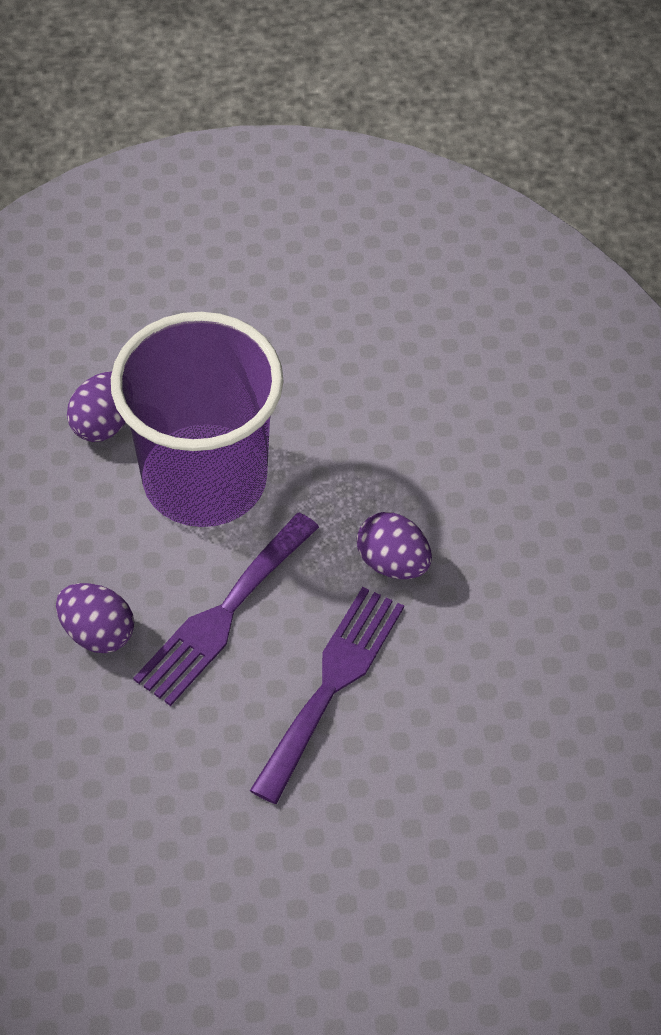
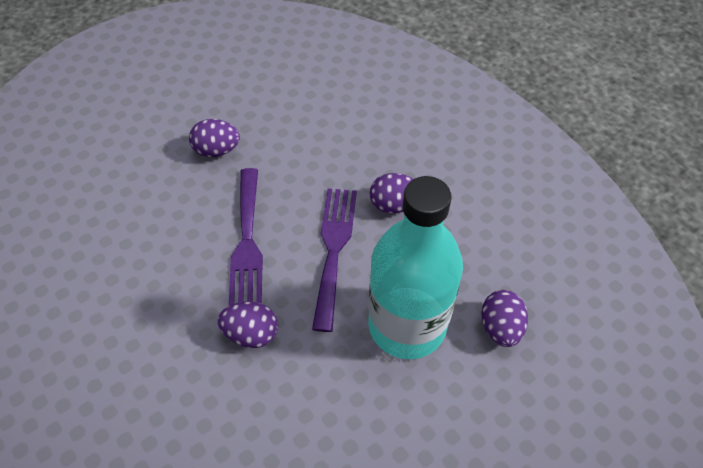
camera: 150 degrees right, 0 degrees up
purple cup [111,312,284,527] -> turquoise bottle [368,176,463,359]
none -> purple egg [189,119,240,157]

